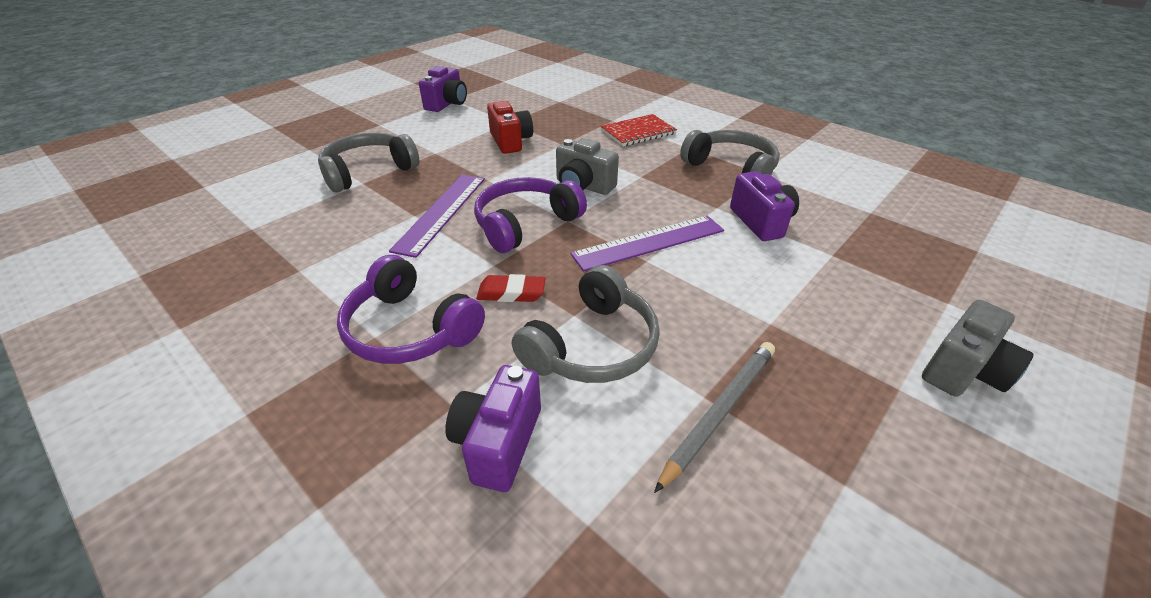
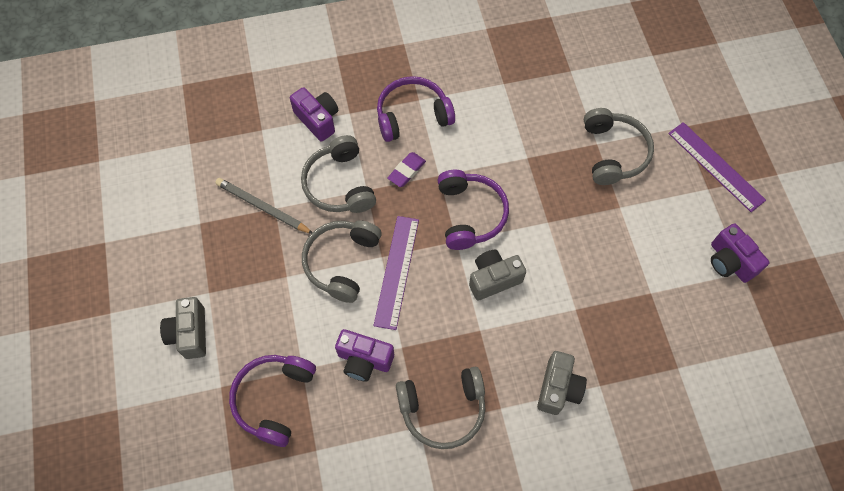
camera: 125 degrees right, 25 degrees up
purple ruler [389,175,485,258] -> purple ruler moved to [668,122,766,212]
red eraser [476,274,545,302] -> purple eraser [387,152,426,187]
red camera [487,101,533,154] -> none
red notebook [600,114,677,146] -> grey camera [537,351,587,415]
grey pencil [654,342,775,493] -> grey pencil turned 135 degrees clockwise [215,178,313,234]
none -> purple headphones [229,355,316,447]
none -> grey headphones [302,220,382,303]

